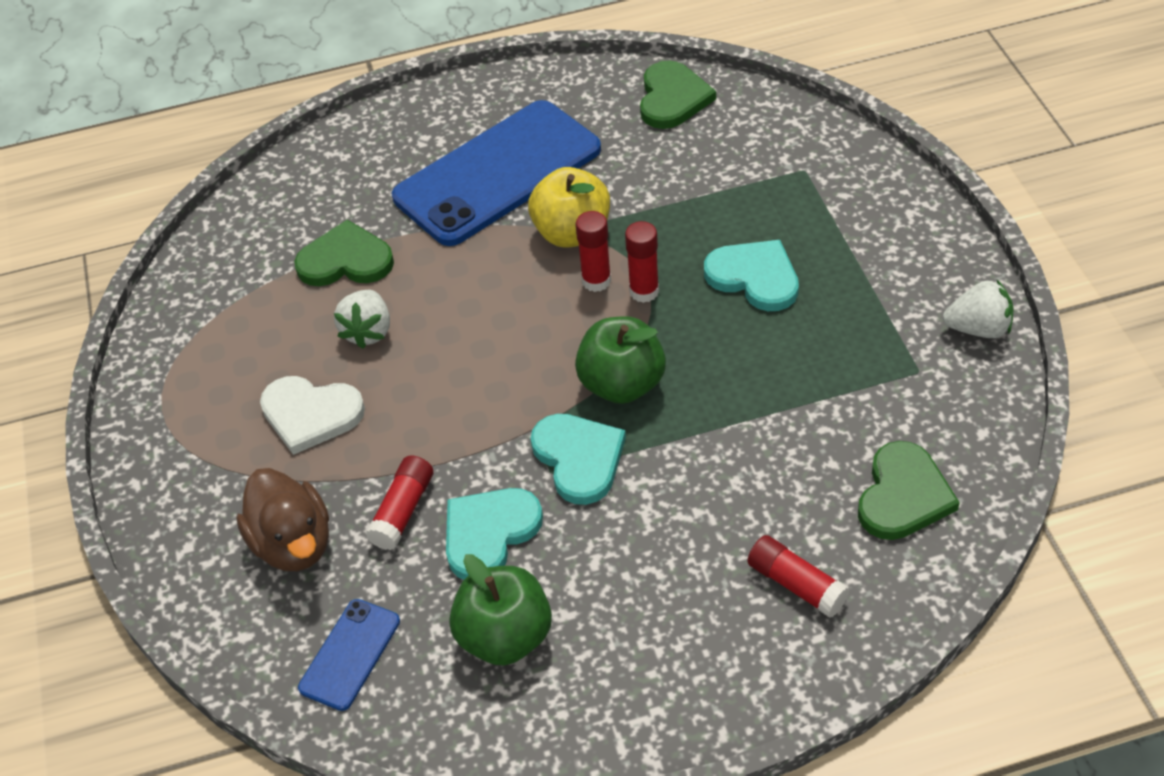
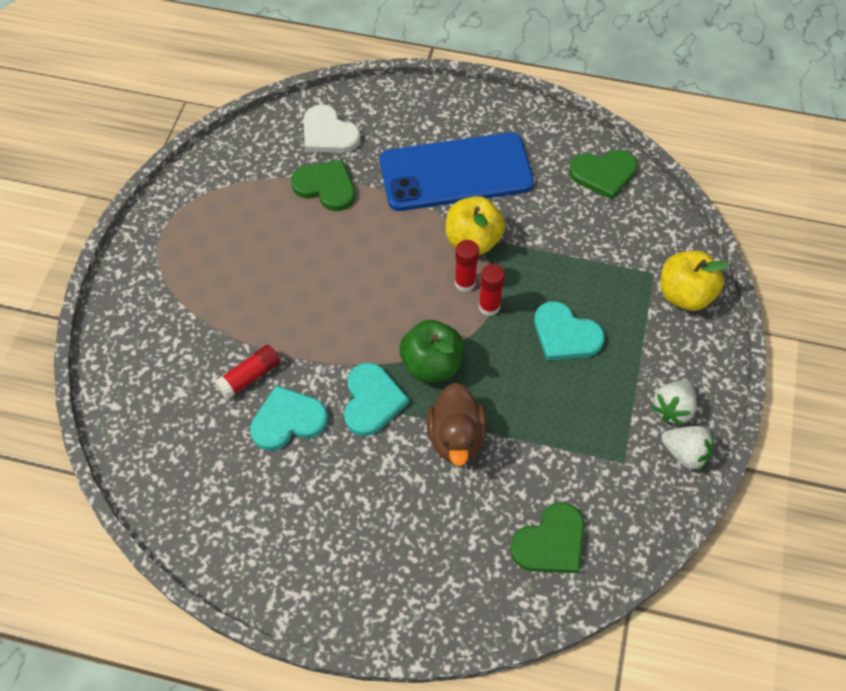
camera: 25 degrees right, 10 degrees up
brown duck [236,468,329,571] -> brown duck moved to [426,383,487,466]
white heart [260,376,365,455] -> white heart moved to [304,104,361,153]
blue phone [298,599,400,711] -> none
white strawberry [334,290,390,349] -> white strawberry moved to [651,380,697,426]
green apple [449,554,552,665] -> none
green heart [640,60,716,129] -> green heart turned 45 degrees clockwise [569,150,637,200]
turquoise heart [704,240,799,311] -> turquoise heart turned 150 degrees clockwise [534,301,605,361]
red glue stick [747,535,850,618] -> none
none -> yellow apple [661,251,728,311]

